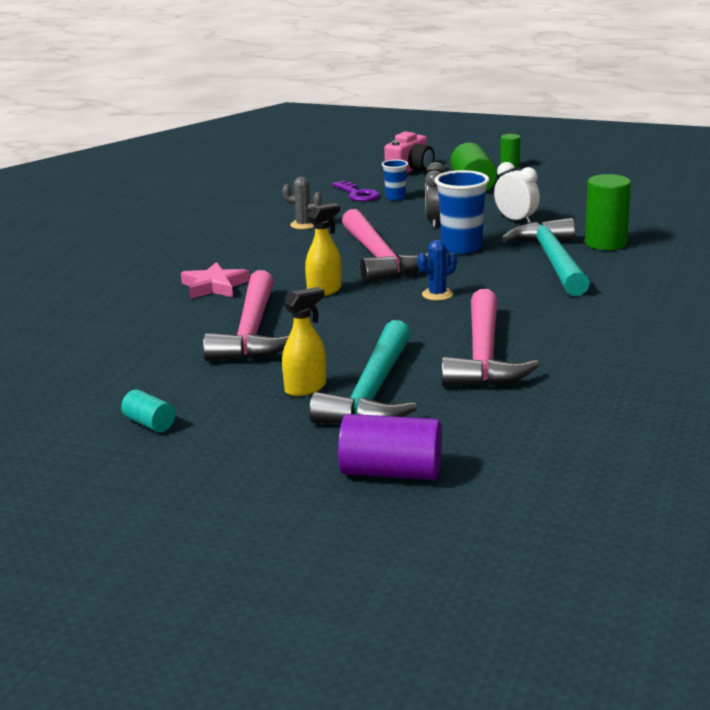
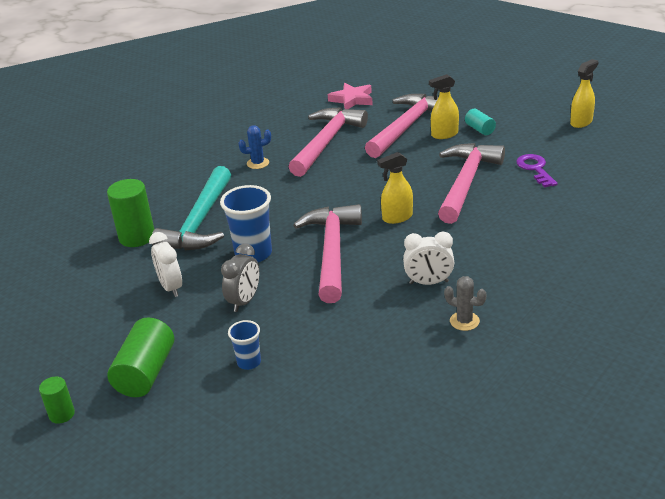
camera: 160 degrees left, 10 degrees up
turquoise cylinder [121,389,175,432] -> turquoise cylinder moved to [465,109,496,135]
pink star [181,262,249,299] -> pink star moved to [328,83,373,109]
grey cactus [282,177,322,229] -> grey cactus moved to [444,276,487,331]
turquoise hammer [309,320,417,423] -> pink hammer [365,94,439,158]
purple key [332,181,380,202] -> purple key moved to [516,154,558,188]
purple cylinder [338,414,442,480] -> none
pink camera [384,131,435,174] -> none
blue cactus [417,240,457,301] -> blue cactus moved to [238,125,271,169]
none -> white clock [403,232,454,285]
none -> yellow spray bottle [570,59,598,128]

